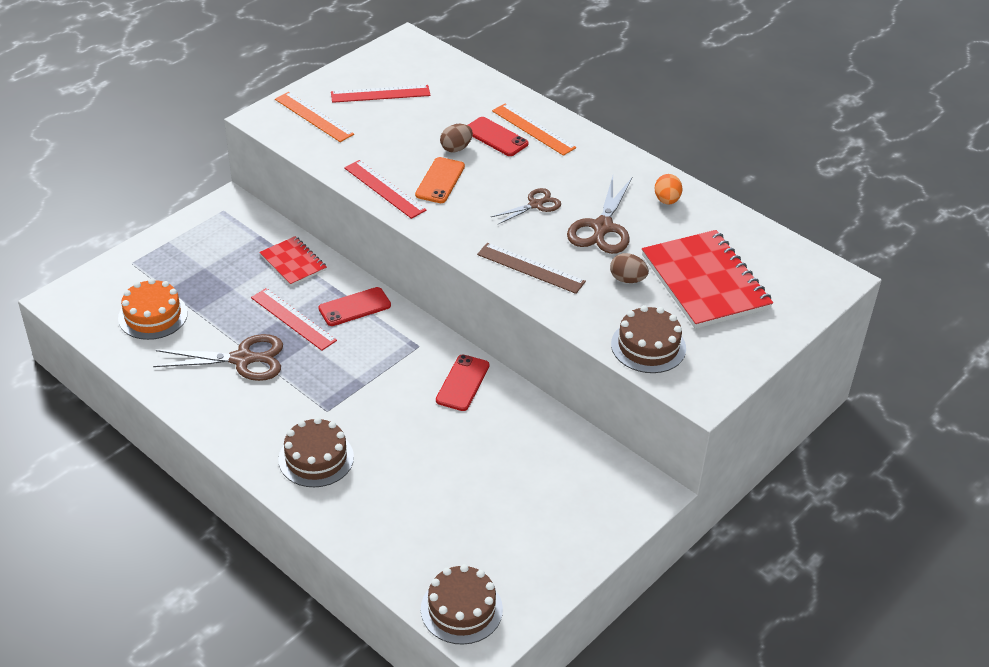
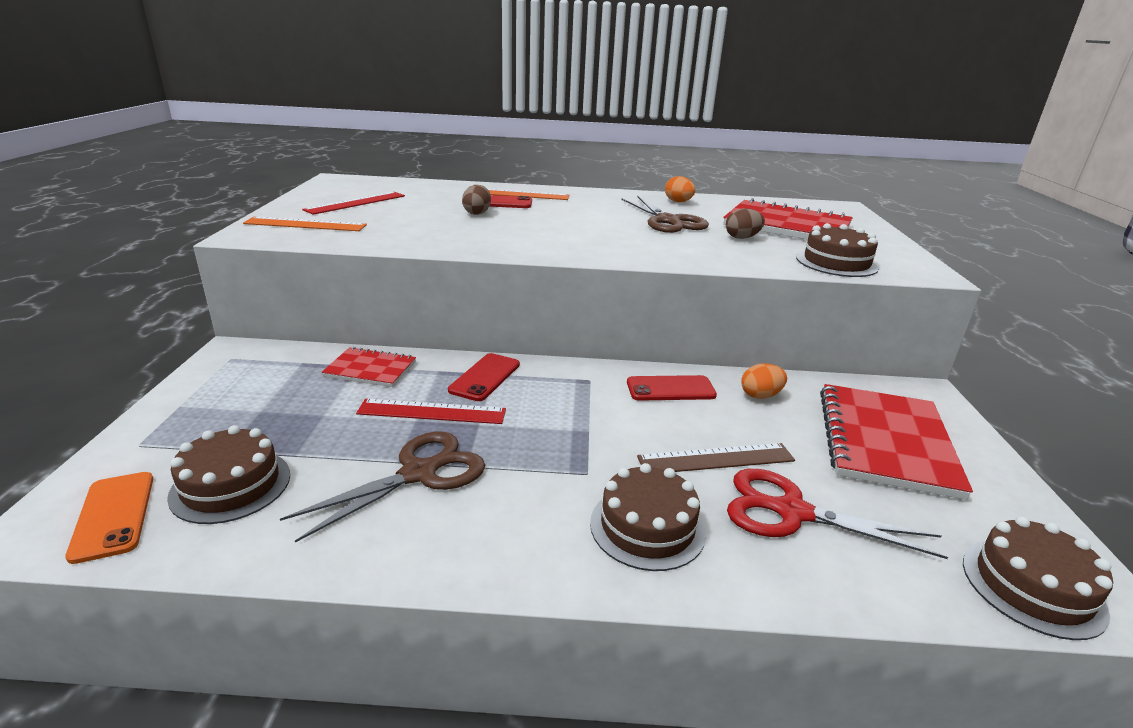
camera: 40 degrees left, 15 degrees down
orange cake [118,278,188,340] -> brown cake [167,425,290,524]
red ruler [344,160,427,219] -> none
orange phone [415,157,465,203] -> orange phone moved to [65,472,153,564]
red phone [436,354,489,411] -> red phone turned 75 degrees counterclockwise [627,375,717,401]
brown ruler [477,243,586,294] -> brown ruler moved to [637,443,795,472]
brown scissors [491,188,561,225] -> none
none -> red scissors [727,469,948,559]
none -> orange egg [741,363,787,399]
none -> red notebook [820,384,973,500]

